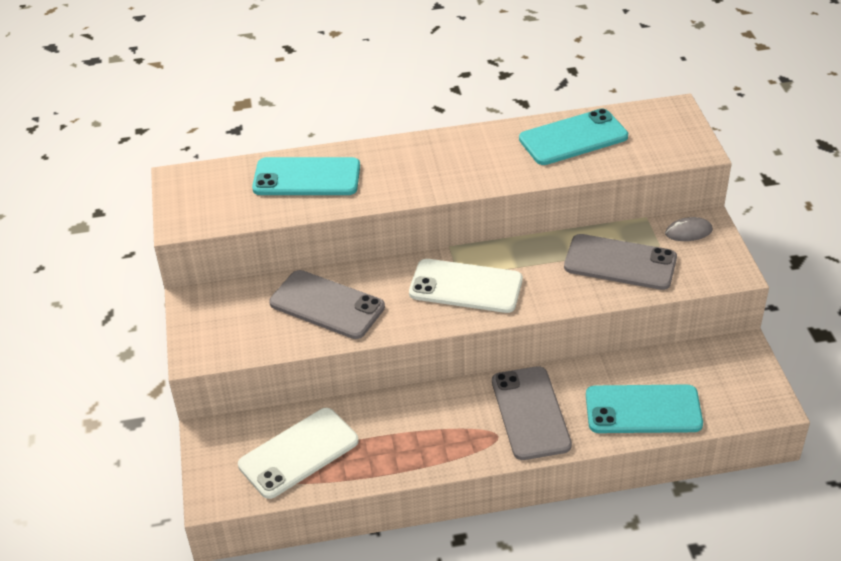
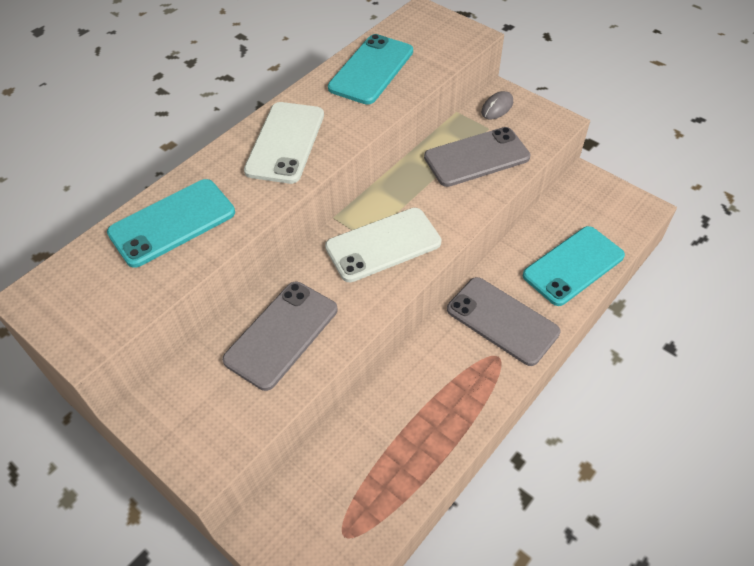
camera: 40 degrees left, 10 degrees up
white phone [238,408,358,499] -> white phone moved to [244,102,324,184]
grey phone [269,270,385,339] -> grey phone turned 45 degrees counterclockwise [222,282,337,391]

